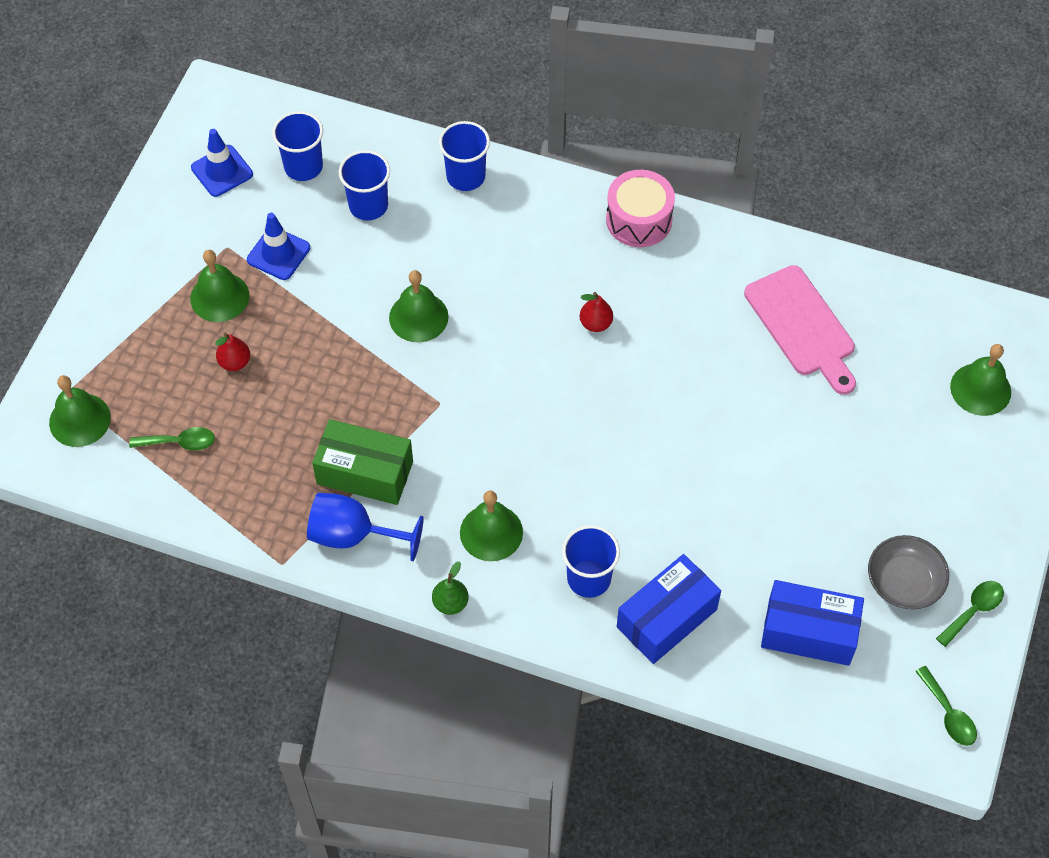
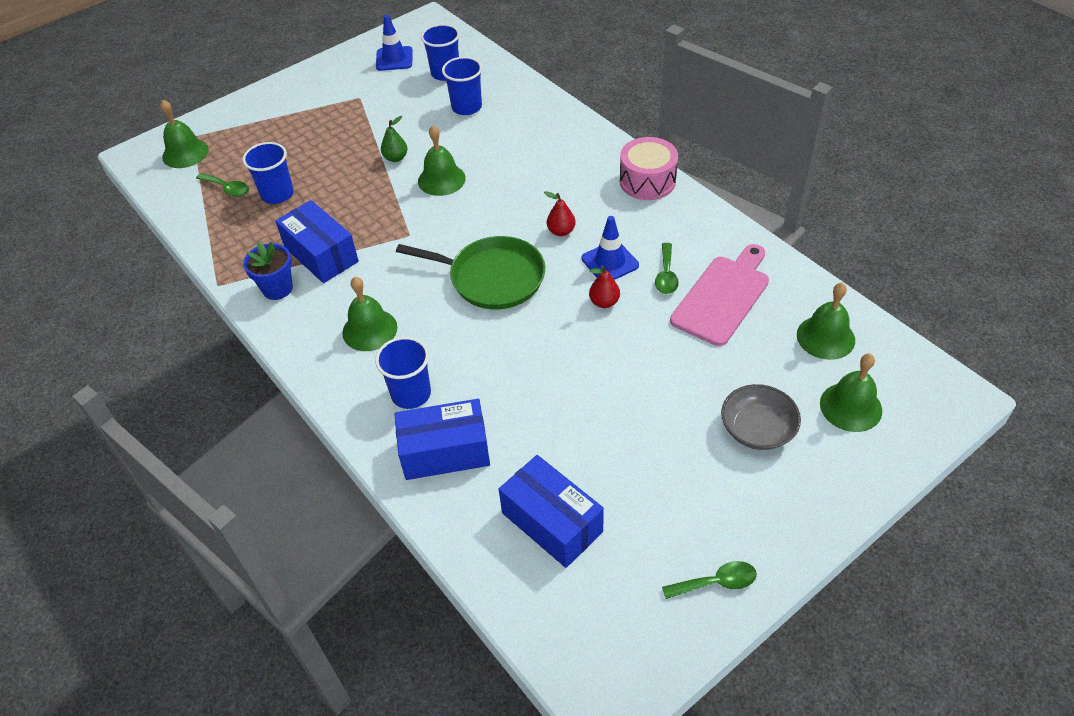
camera: 35 degrees right, 10 degrees down
green bell [190,250,249,322] -> green bell moved to [797,283,855,360]
red pear [215,333,250,371] -> red pear moved to [589,265,620,308]
blue traffic cone [247,213,310,280] -> blue traffic cone moved to [582,216,639,280]
blue goblet [307,493,424,561] -> blue flower pot [243,242,293,300]
green box [312,419,413,505] -> blue box [275,200,359,283]
green pear [432,561,469,615] -> green pear moved to [381,116,407,162]
blue cup [439,121,490,191] -> blue cup moved to [243,142,294,204]
pink cutting board [744,265,856,395] -> pink cutting board turned 150 degrees counterclockwise [670,244,769,346]
grey bowl [868,535,949,609] -> grey bowl moved to [721,384,801,450]
green spoon [915,666,977,746] -> green spoon moved to [655,243,679,294]
none -> green pan [396,236,545,309]

